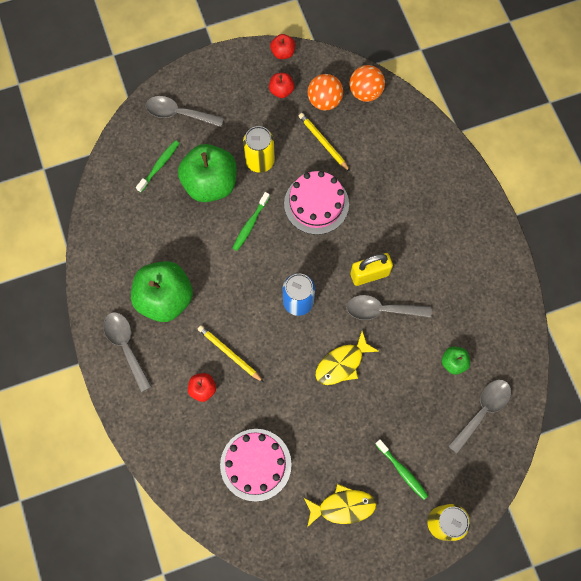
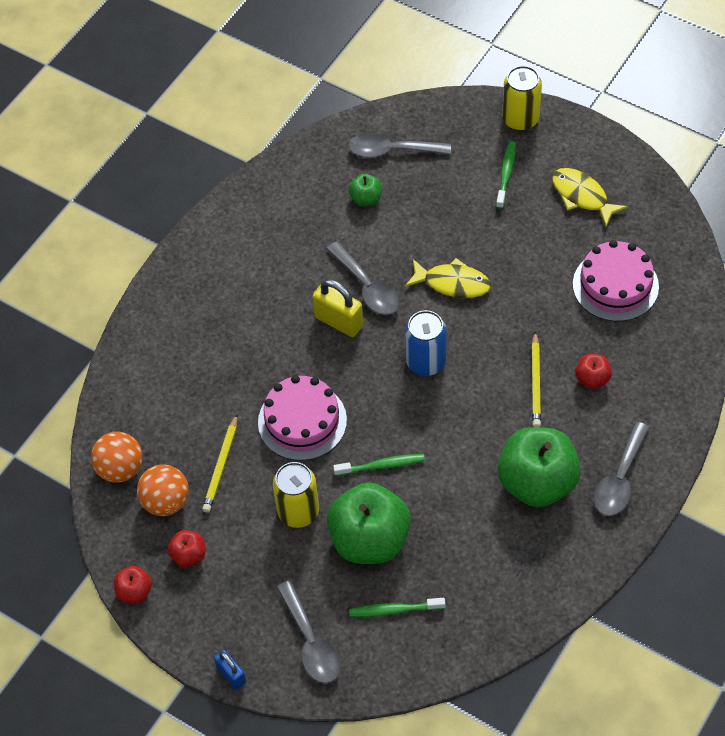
camera: 125 degrees left, 15 degrees down
none -> blue padlock [214,650,246,690]

